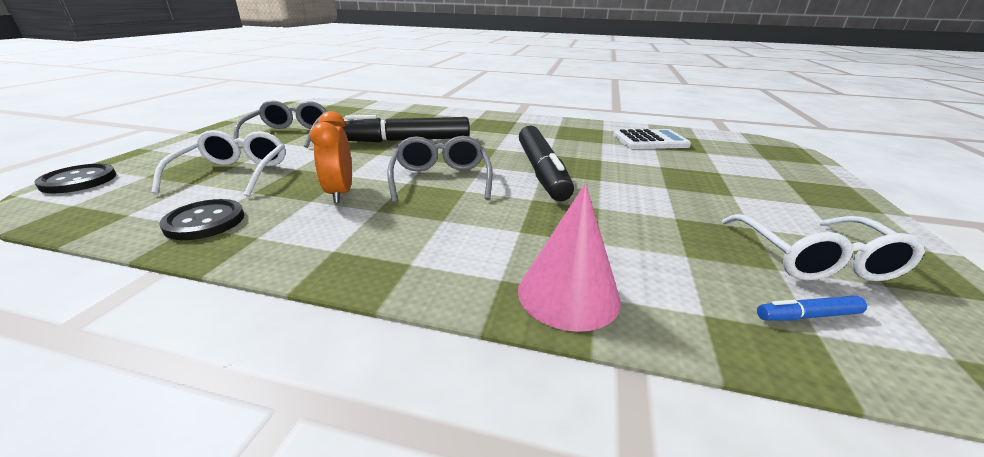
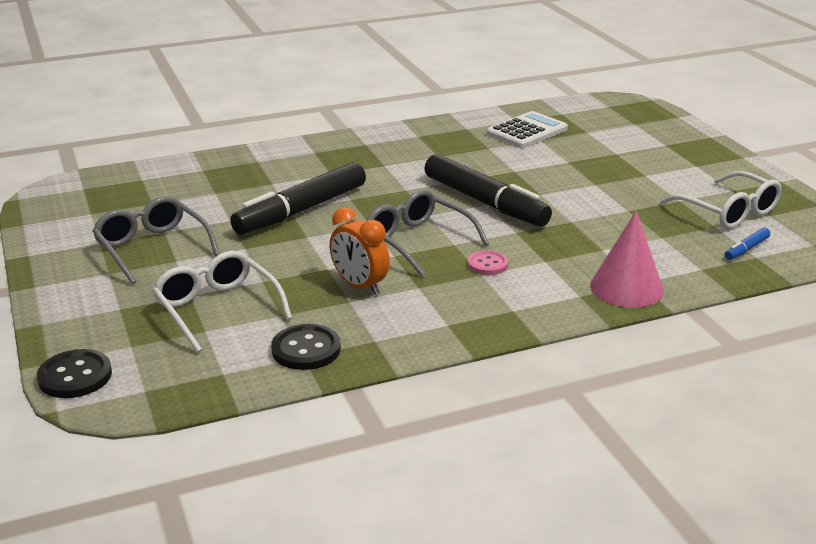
camera: 35 degrees left, 0 degrees up
none -> pink button [468,250,508,275]

